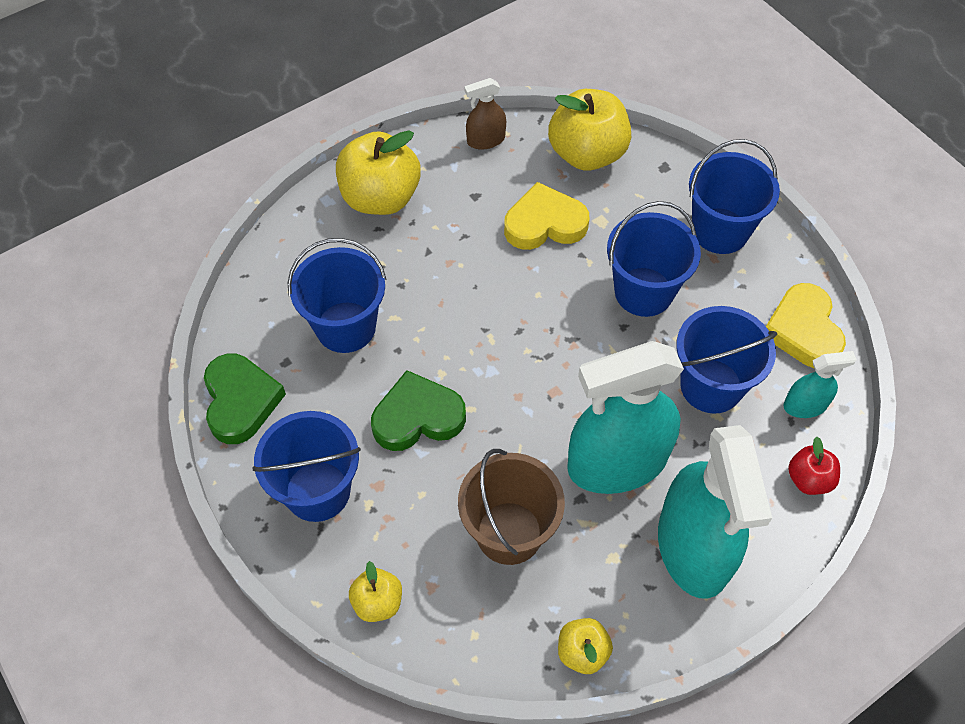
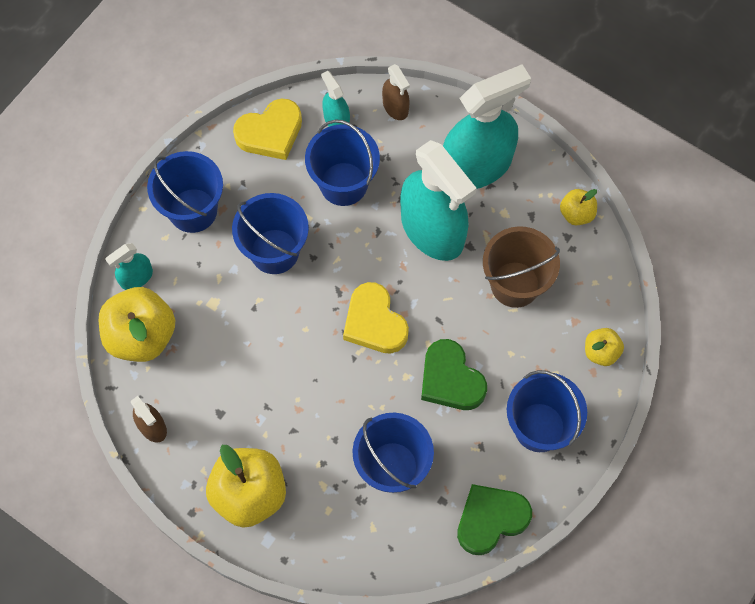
camera: 110 degrees left, 10 degrees up
yellow heart [504,182,589,250] -> yellow heart moved to [343,282,409,353]
red apple [788,437,840,495] -> brown spray bottle [382,64,410,120]
none -> turquoise spray bottle [105,243,153,290]

